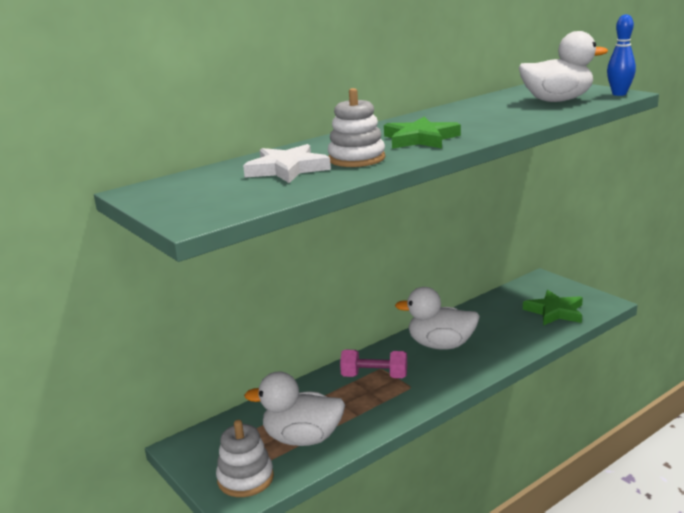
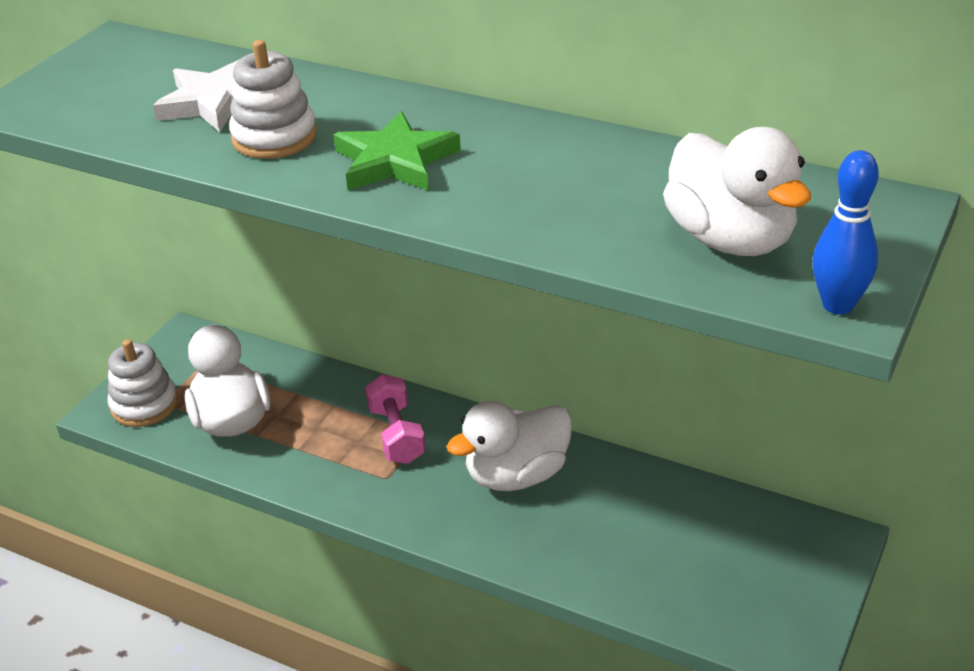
camera: 65 degrees right, 15 degrees up
white duck [395,287,480,350] -> white duck turned 105 degrees counterclockwise [447,401,572,491]
green star [523,290,583,326] -> none

